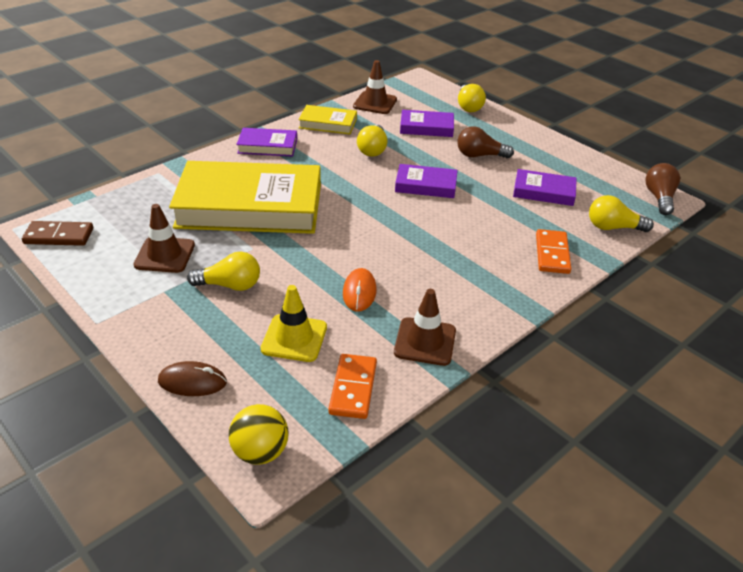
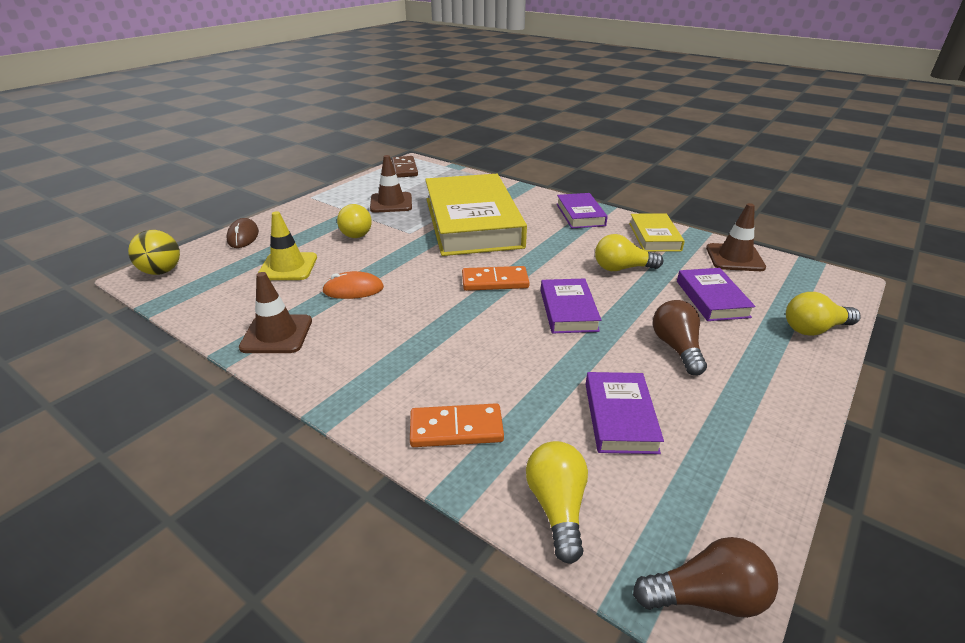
camera: 80 degrees right, 5 degrees down
orange domino [329,354,377,419] -> orange domino moved to [462,266,530,291]

